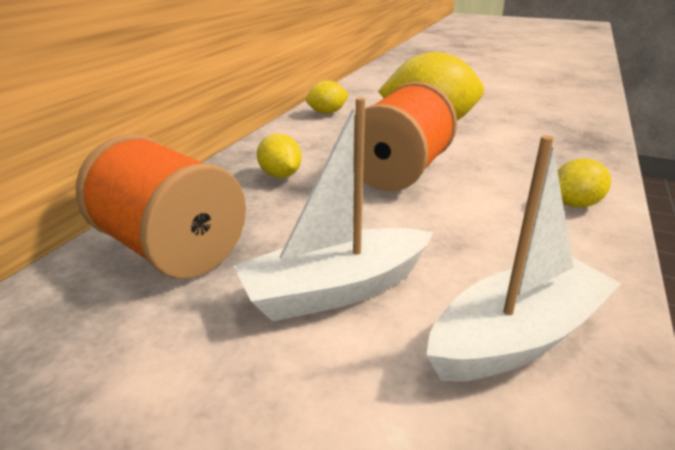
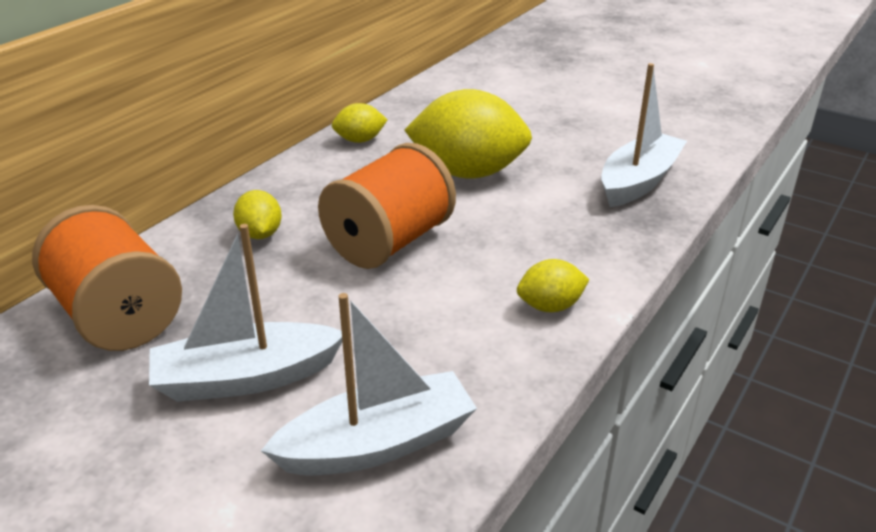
camera: 10 degrees right, 5 degrees up
none -> white boat [601,63,687,207]

